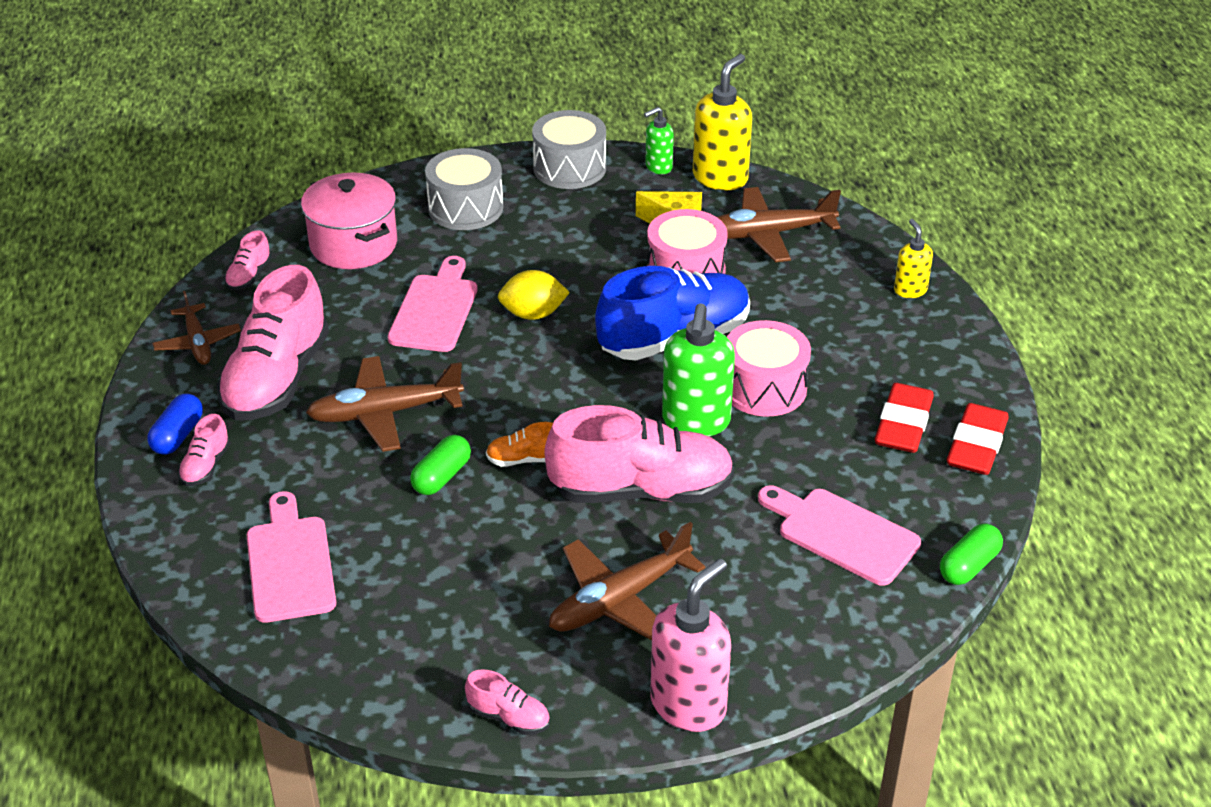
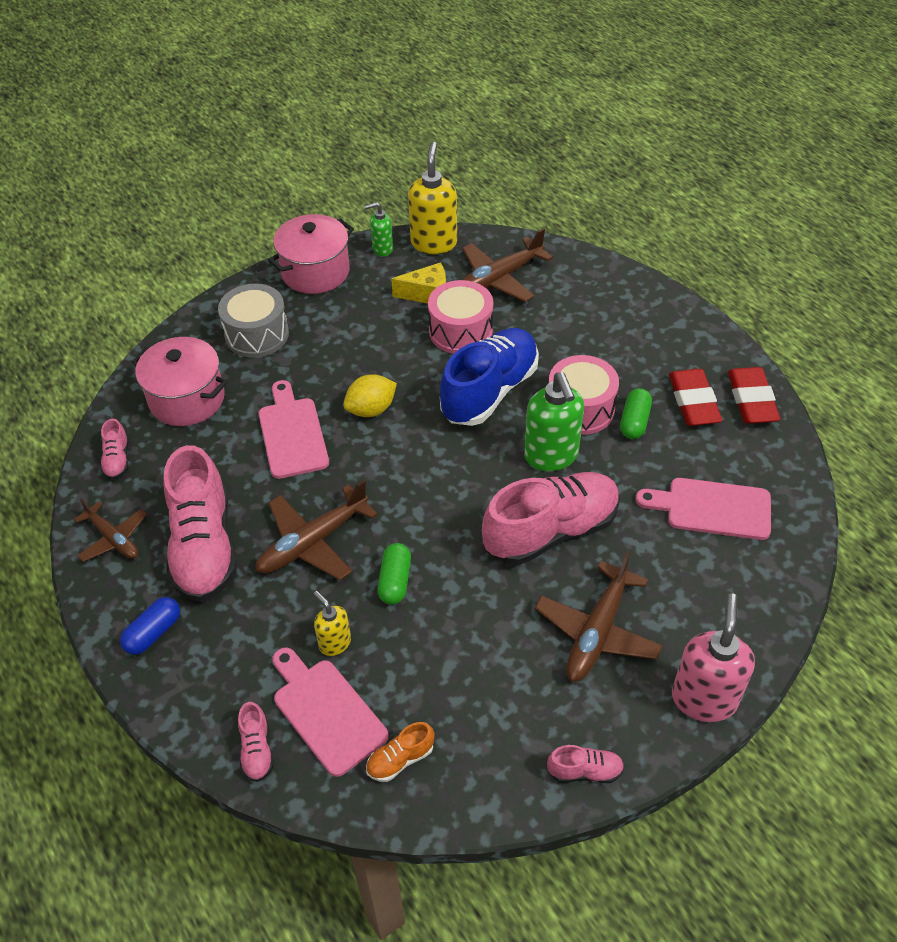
camera: 25 degrees left, 10 degrees up
blue capsule [147,393,203,455] -> blue capsule turned 45 degrees clockwise [120,597,180,655]
pink shoe [178,414,230,486] -> pink shoe moved to [238,702,274,782]
orange shoe [486,422,553,467] -> orange shoe moved to [366,722,435,782]
grey drum [532,110,606,189] -> pink pot [268,214,354,294]
green soap dispenser [644,107,674,174] -> green soap dispenser turned 45 degrees clockwise [364,202,393,257]
yellow soap dispenser [894,219,933,298] -> yellow soap dispenser moved to [314,591,351,656]
green capsule [940,524,1003,585] -> green capsule moved to [620,388,652,439]

